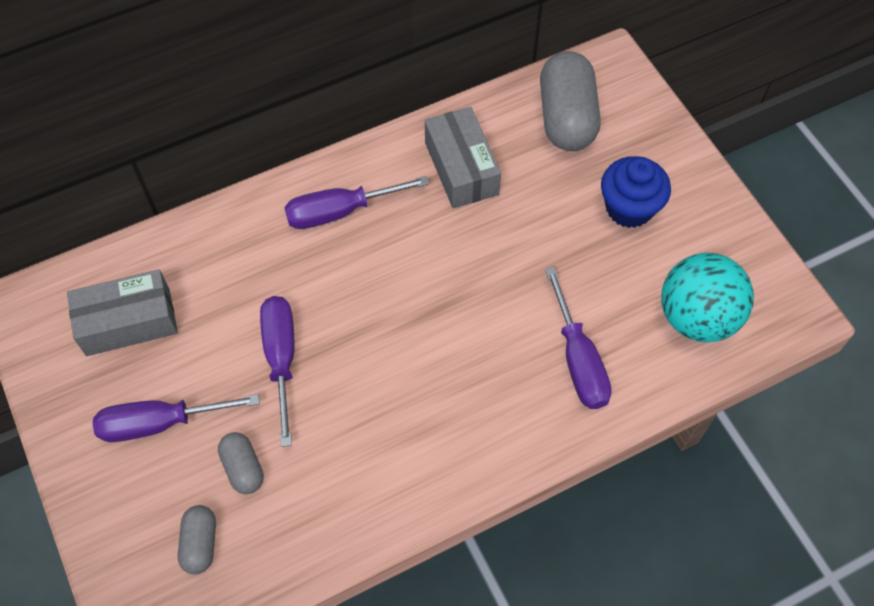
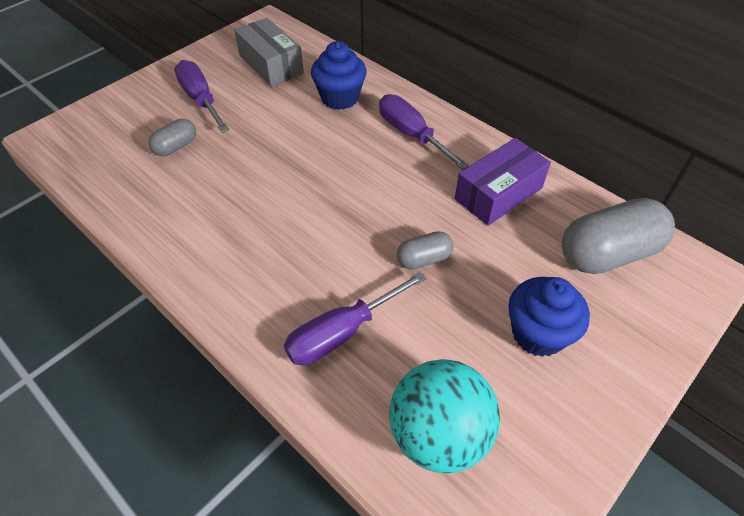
camera: 70 degrees right, 10 degrees down
grey capsule [178,505,216,574] -> grey capsule moved to [397,231,453,270]
purple screwdriver [260,296,294,447] -> none
grey box [425,107,501,208] -> purple box [455,138,551,226]
none -> blue cupcake [311,41,367,110]

